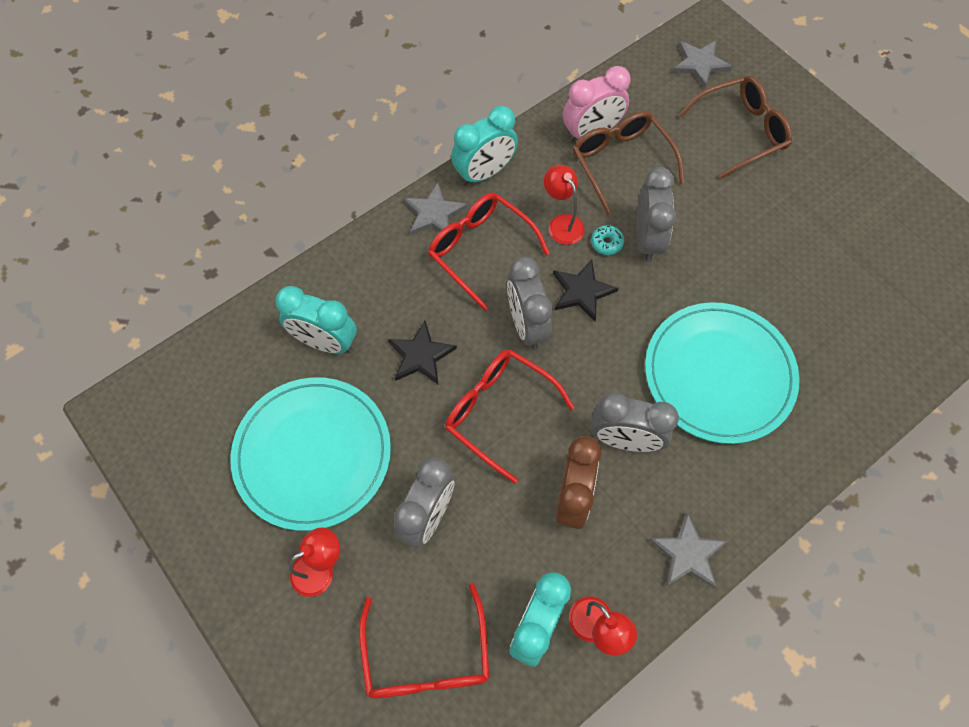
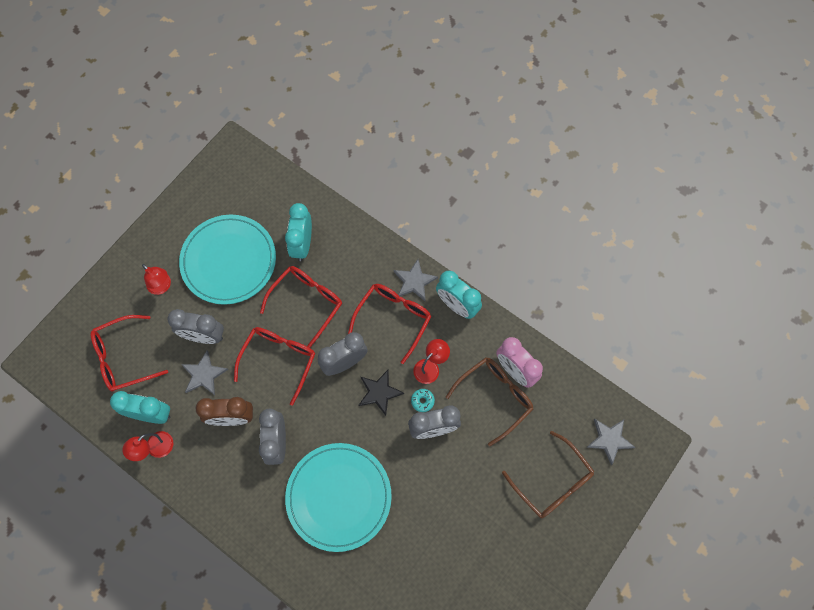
camera: 75 degrees right, 5 degrees up
black star [387,321,457,385] -> red glasses [260,266,342,348]
grey star [649,512,728,588] -> grey star moved to [181,350,228,395]

